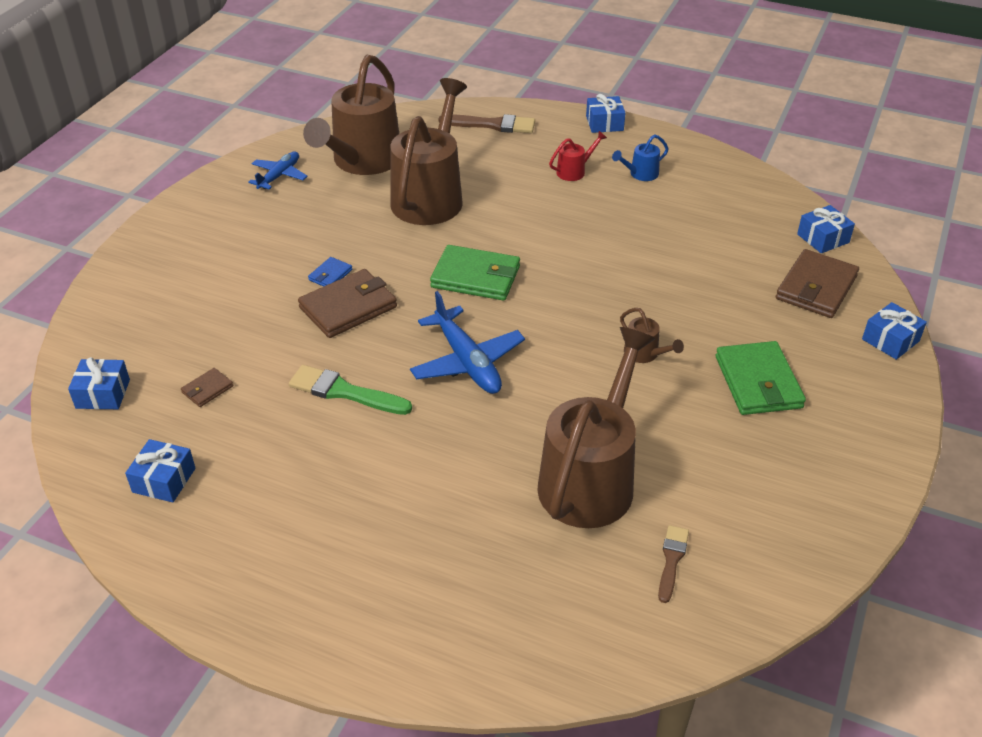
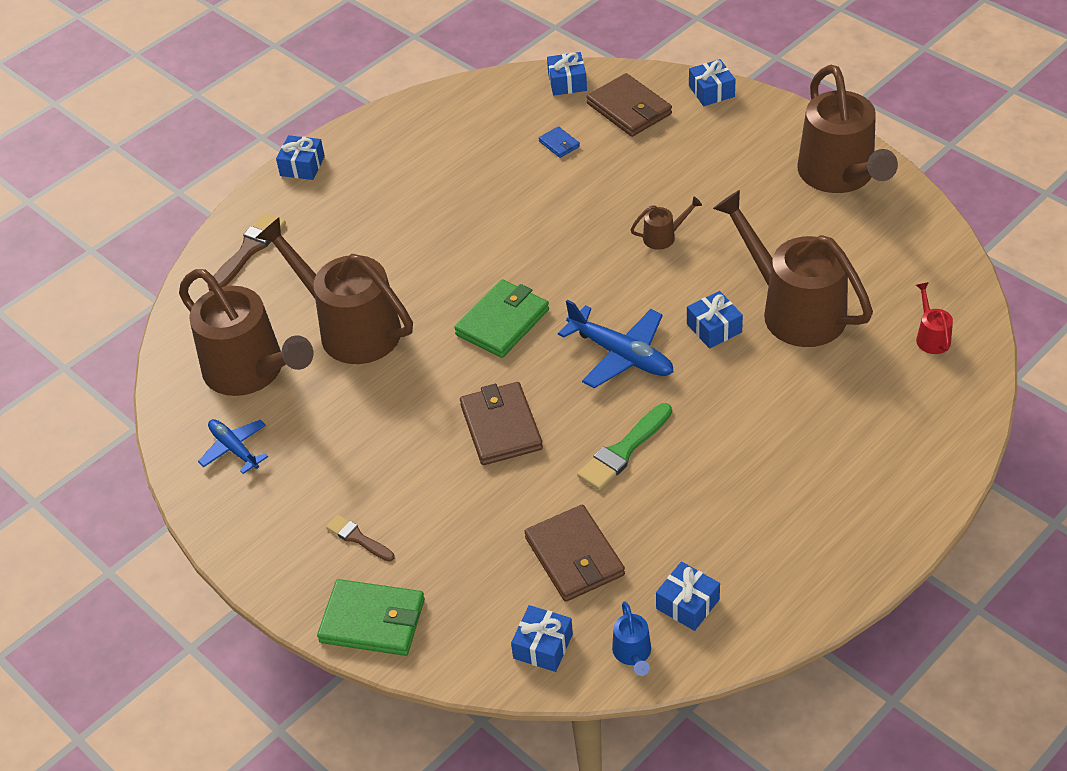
camera: 65 degrees left, 5 degrees up
brown wallet [181,368,233,407] -> brown wallet [524,505,625,602], size x2.08
blue wallet [308,257,352,287] -> blue wallet moved to [539,126,580,158]
blue plane [410,291,525,394] -> blue plane turned 45 degrees clockwise [558,300,674,388]
red watering can [549,131,607,181] -> red watering can moved to [916,282,953,354]
blue watering can [612,134,669,181] -> blue watering can moved to [612,602,651,676]
brown brush [658,525,689,603] -> brown brush moved to [326,515,395,562]
green wallet [716,341,806,415] -> green wallet moved to [317,579,425,656]
none -> blue gift [687,291,743,349]
none -> brown watering can [797,65,898,193]

